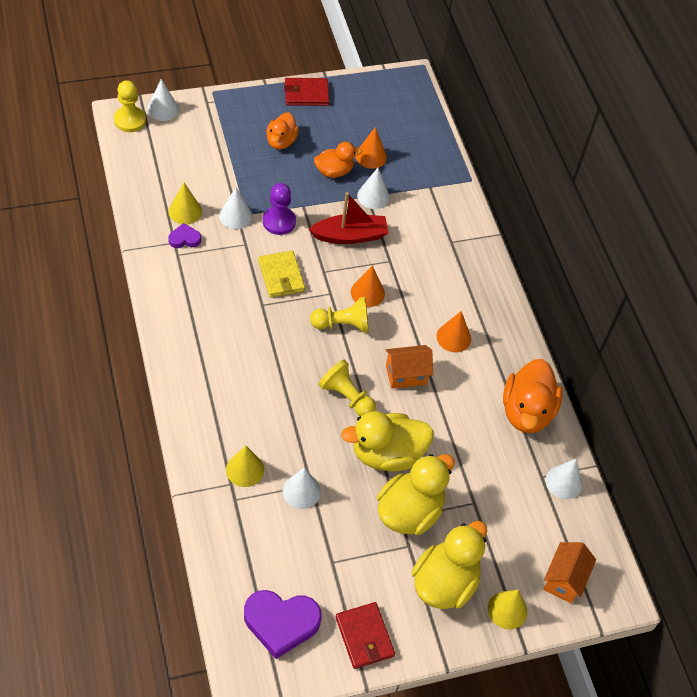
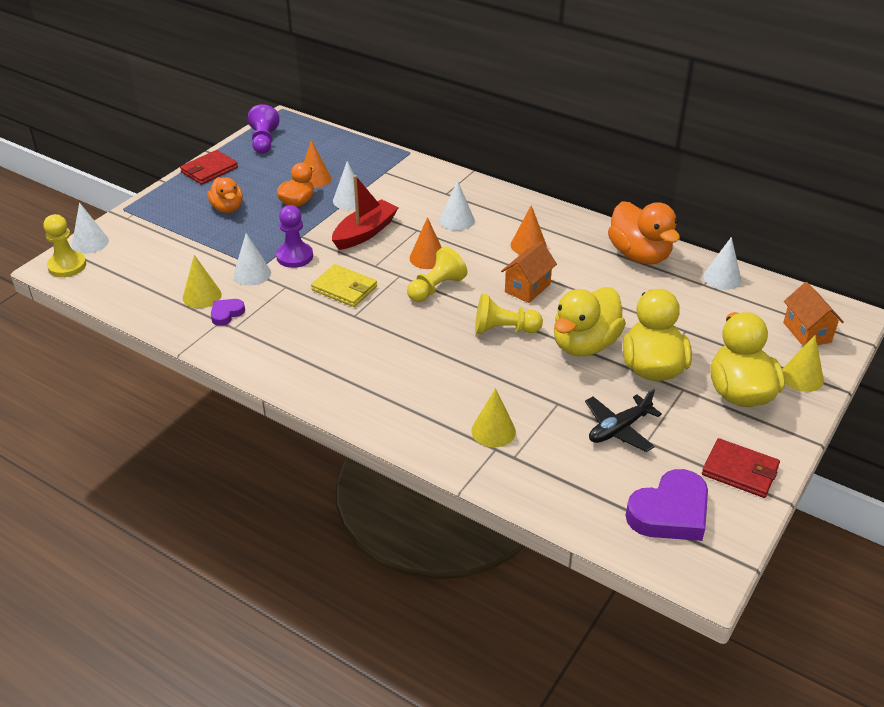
camera: 35 degrees left, 15 degrees down
white cone [283,467,321,509] -> white cone moved to [440,180,475,231]
none -> purple pawn [248,105,280,154]
none -> black plane [585,389,662,452]

